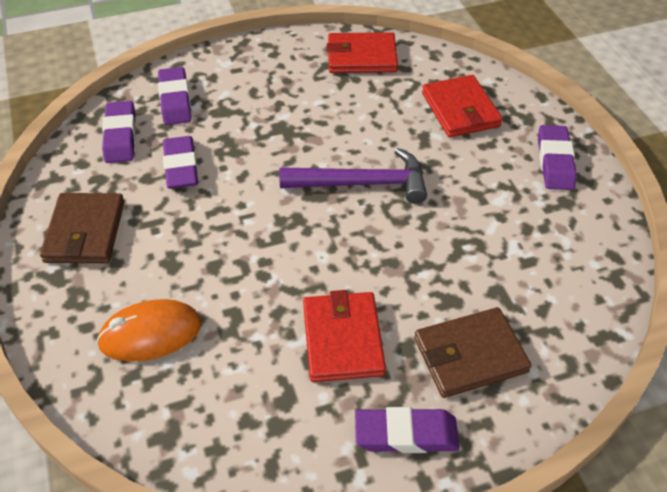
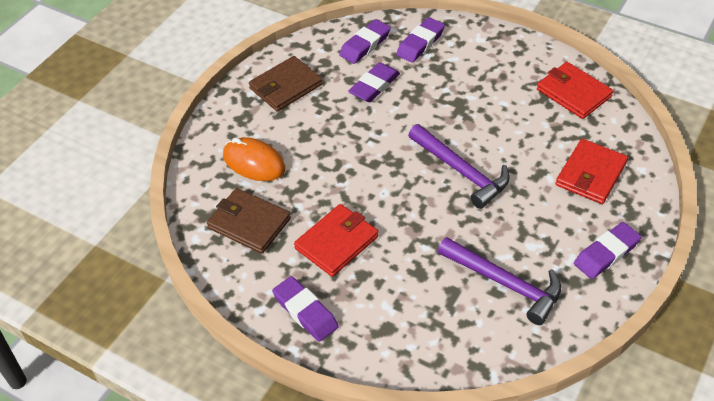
camera: 50 degrees right, 0 degrees up
brown wallet [414,307,531,398] -> brown wallet moved to [207,188,291,254]
none -> purple hammer [438,237,562,325]

